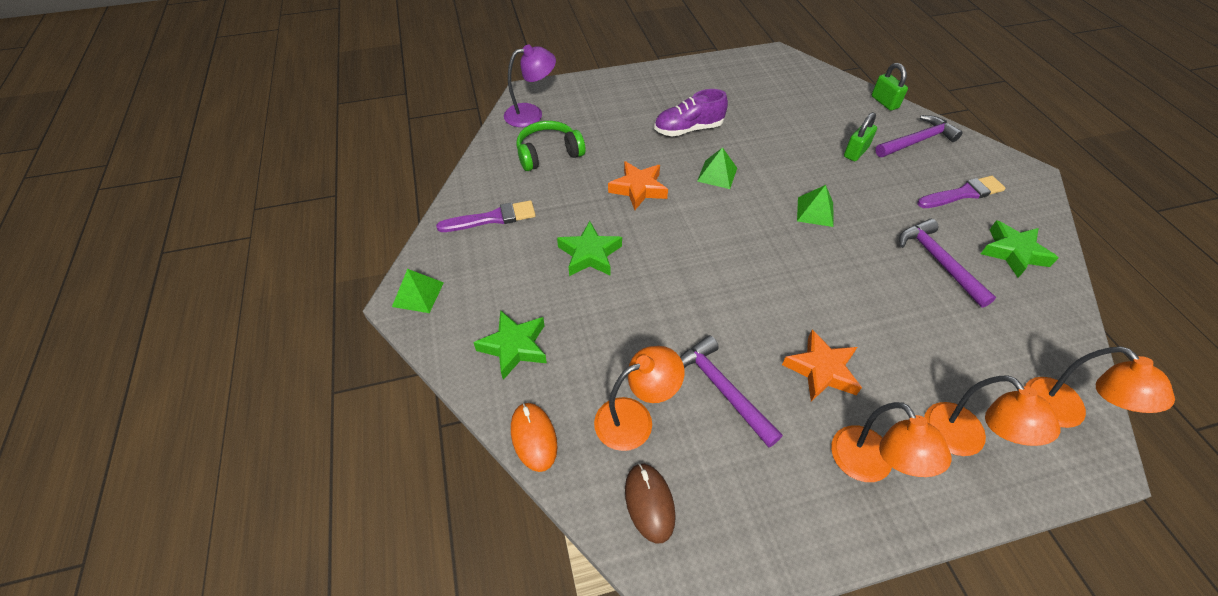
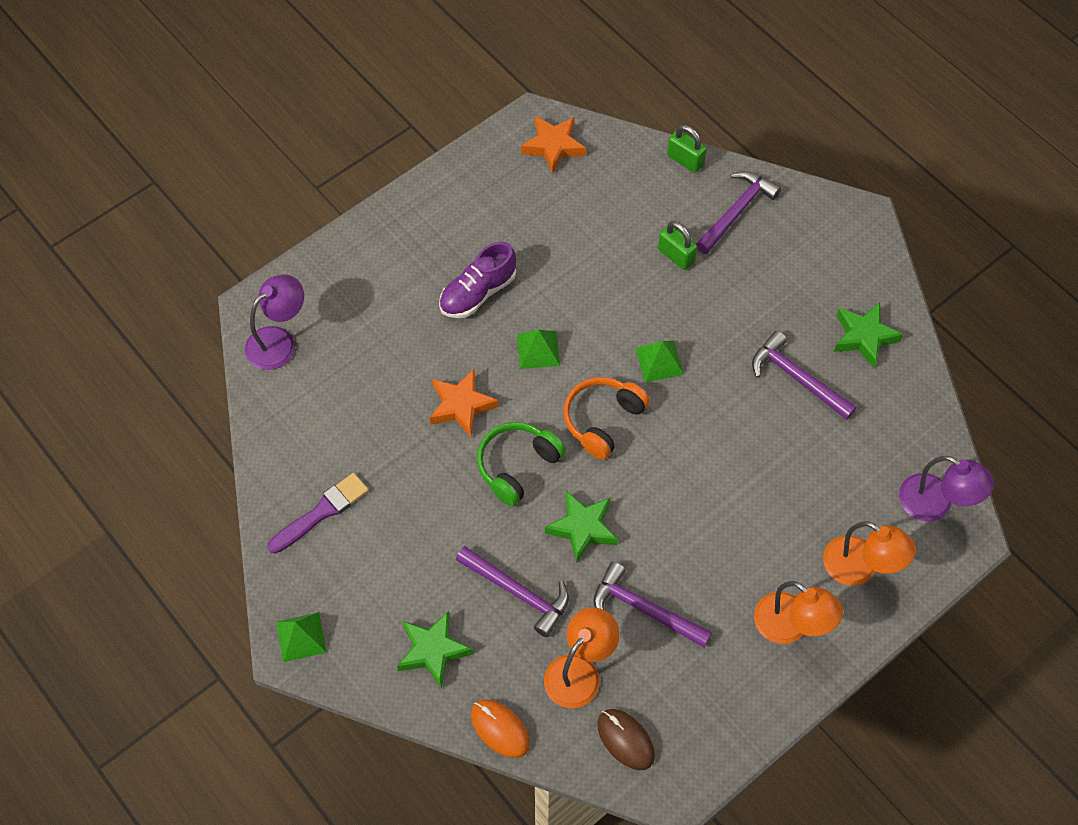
camera: 25 degrees left, 10 degrees up
green headphones [516,121,585,171] -> green headphones moved to [477,422,566,507]
green star [557,221,622,276] -> green star moved to [545,491,618,564]
orange star [782,330,862,401] -> orange star moved to [521,116,586,174]
green padlock [844,112,877,161] -> green padlock turned 60 degrees counterclockwise [658,221,697,270]
purple brush [917,176,1006,208] -> none
orange lamp [1025,346,1175,428] -> purple lamp [899,455,994,521]
none -> purple hammer [456,546,569,637]
none -> orange headphones [563,377,650,460]

